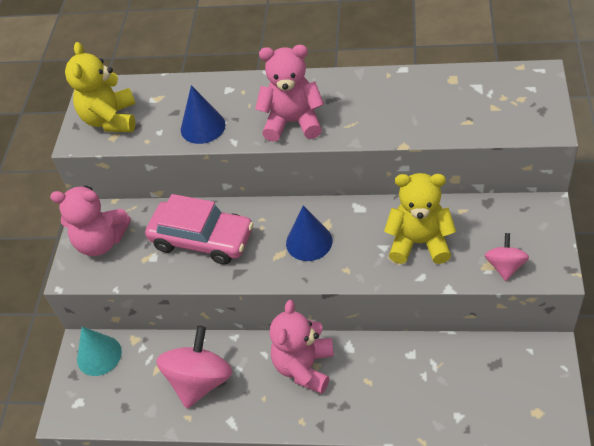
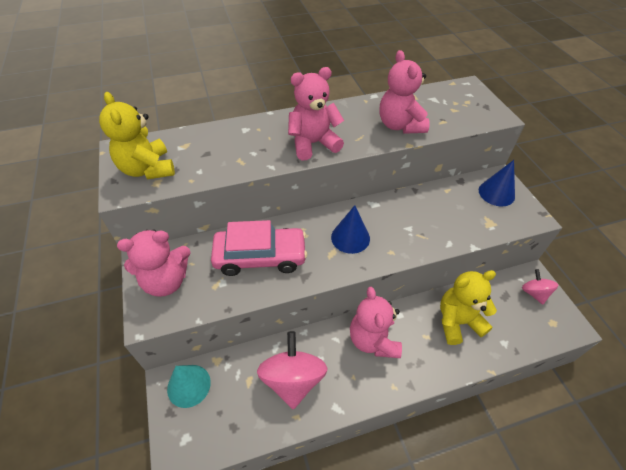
camera: 30 degrees left, 0 degrees up
blue cone [181,85,226,144] -> blue cone moved to [479,160,515,206]
yellow teddy bear [384,173,456,264] -> yellow teddy bear moved to [440,270,497,345]
pink spinning top [484,233,529,281] -> pink spinning top moved to [522,269,558,304]
none -> pink teddy bear [380,50,430,134]

